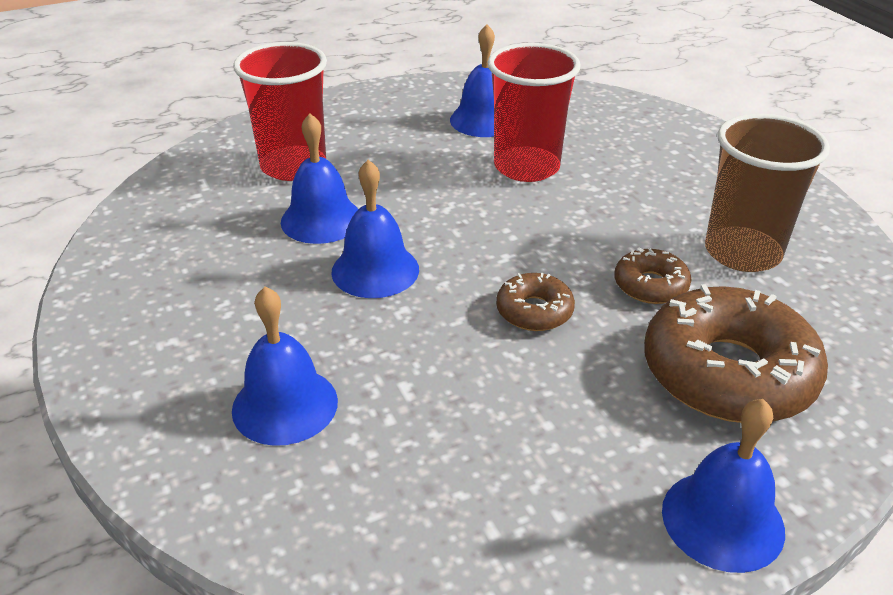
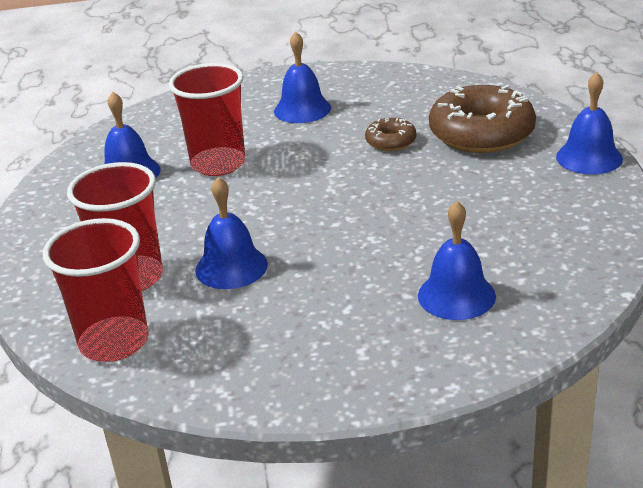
camera: 70 degrees left, 5 degrees down
blue bell [331,160,419,298] -> blue bell moved to [274,31,331,123]
brown donut [496,273,575,331] -> none
brown cup [705,114,830,272] -> none
none -> red cup [43,218,149,362]

